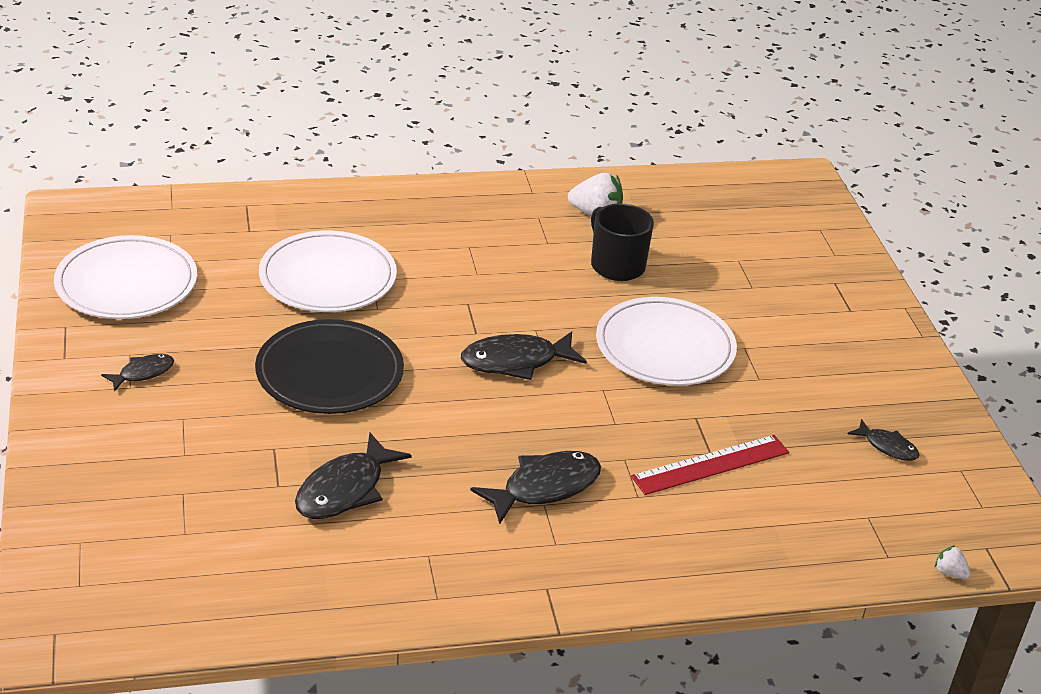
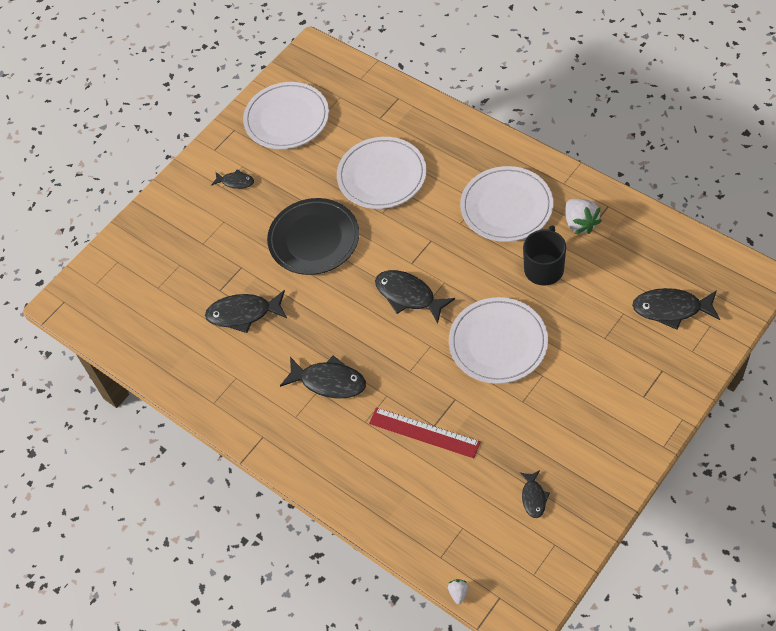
camera: 60 degrees right, 20 degrees up
none -> white plate [460,166,553,242]
none -> black fish [632,288,720,330]

